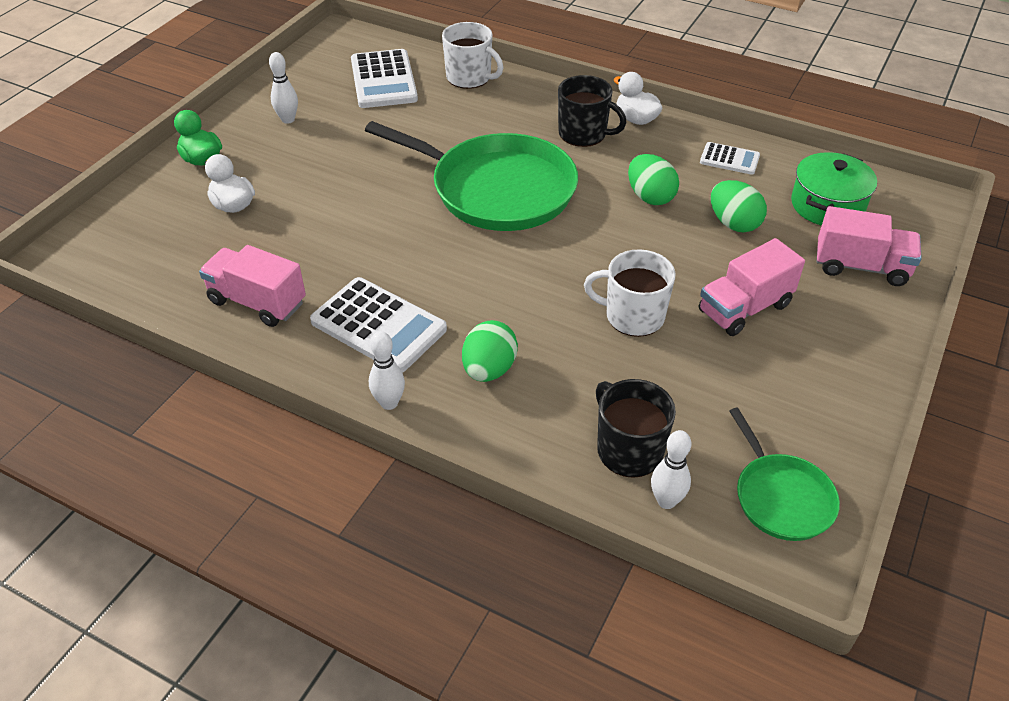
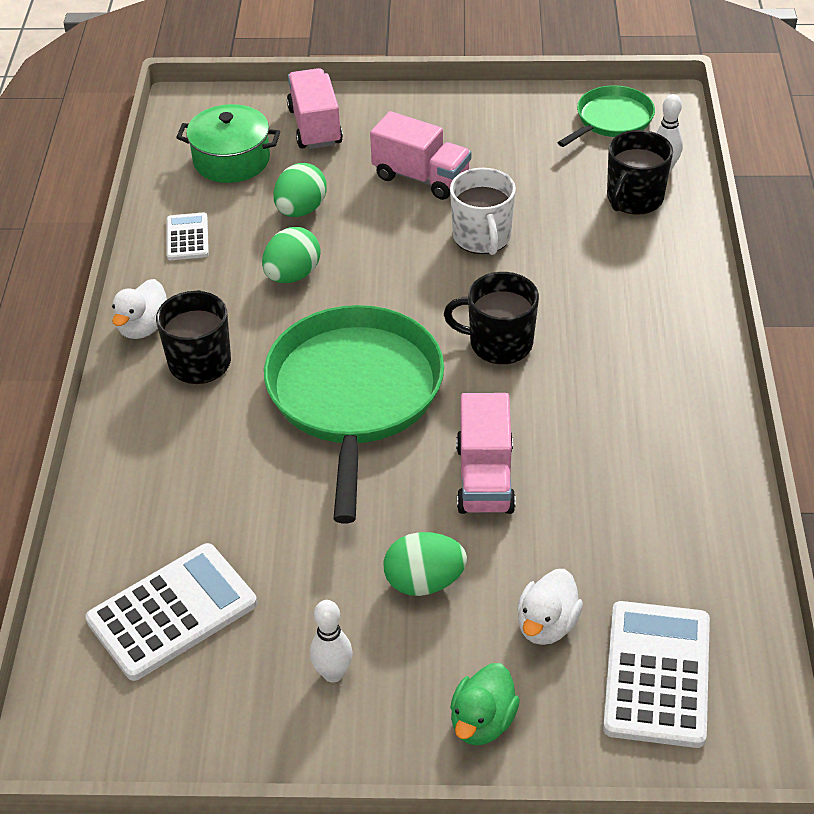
camera: 115 degrees left, 0 degrees up
pink truck [199,245,306,327] -> pink truck moved to [456,393,516,514]
white calculator [310,277,447,373] -> white calculator moved to [603,601,710,748]
white bowling pin [369,331,405,410] -> none
white mug [442,22,503,89] -> none
green egg [462,320,518,382] -> green egg moved to [384,532,467,596]
none -> black mug [444,272,539,364]

